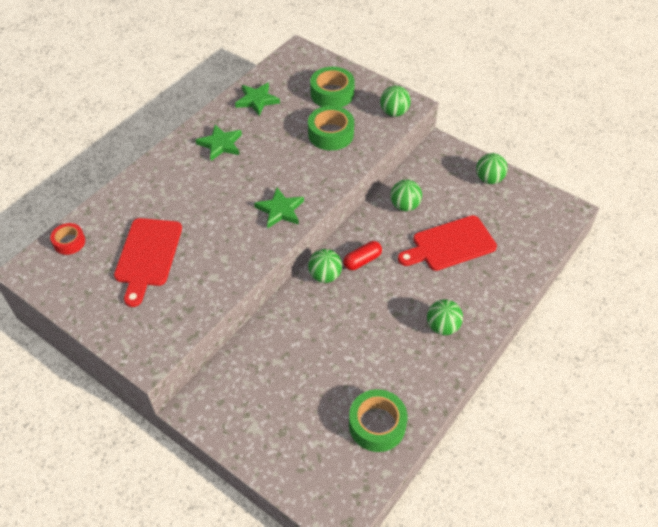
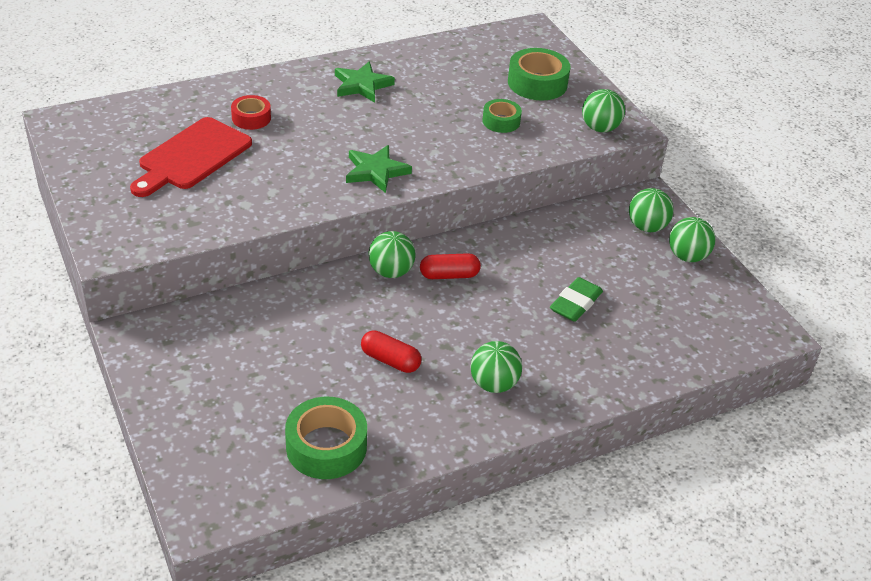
camera: 25 degrees right, 10 degrees down
red tape [50,223,85,255] -> red tape moved to [231,95,271,130]
green star [235,82,280,116] -> none
green tape [308,106,354,151] -> green tape [482,99,522,133], size x0.61
green ball [390,180,422,211] -> green ball moved to [629,188,674,232]
red cutting board [398,215,497,271] -> green eraser [550,277,603,322]
none -> red capsule [361,330,422,373]

